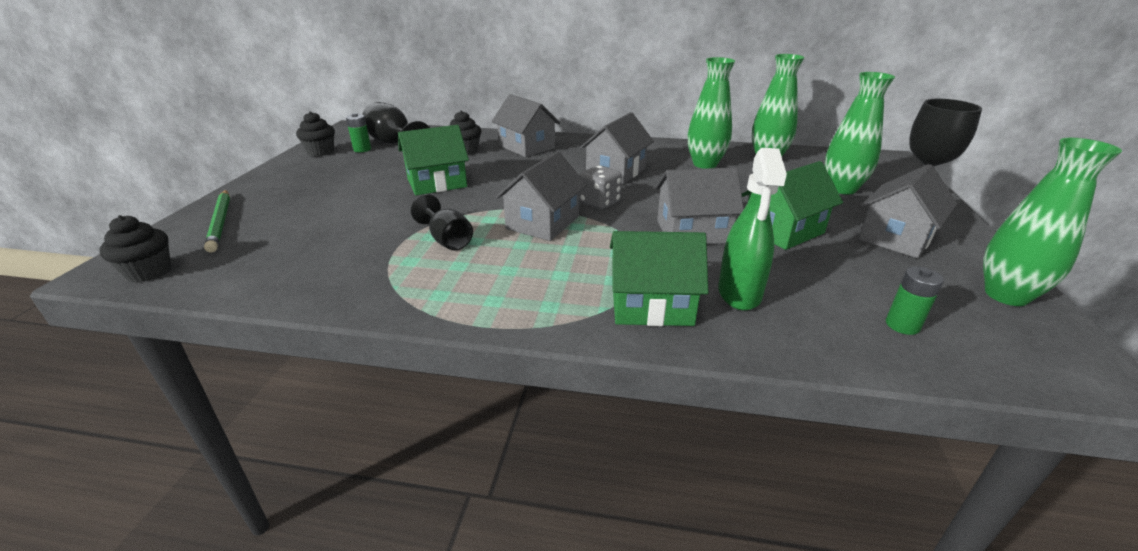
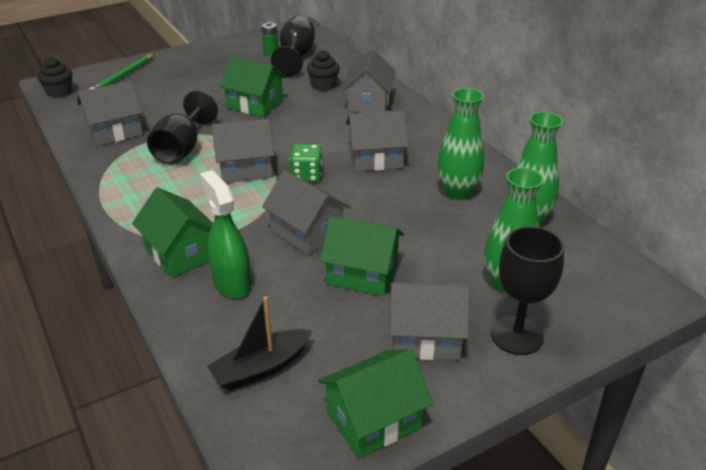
camera: 50 degrees right, 5 degrees up
black cupcake [296,111,335,157] -> none
black goblet [411,194,473,250] -> black goblet [147,91,218,164], size x1.53
grey dice [579,165,622,210] -> green dice [289,144,323,182]
green spray bottle [718,148,787,310] -> green spray bottle turned 90 degrees clockwise [200,170,251,298]
green battery [886,266,944,335] -> black boat [207,296,313,391]
green vase [983,138,1122,306] -> green house [318,349,433,458]
none -> grey house [78,81,143,146]

